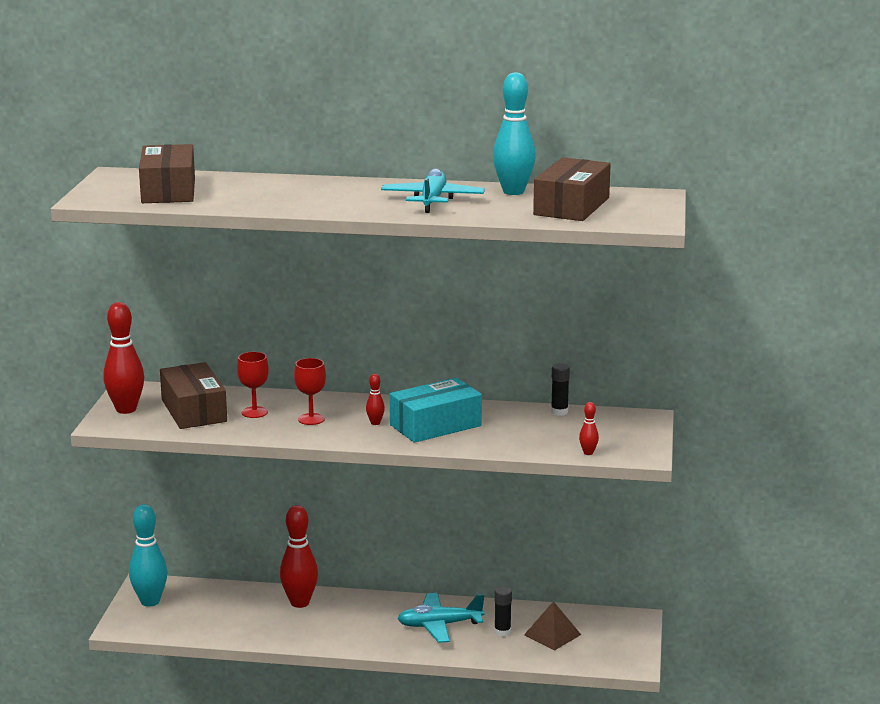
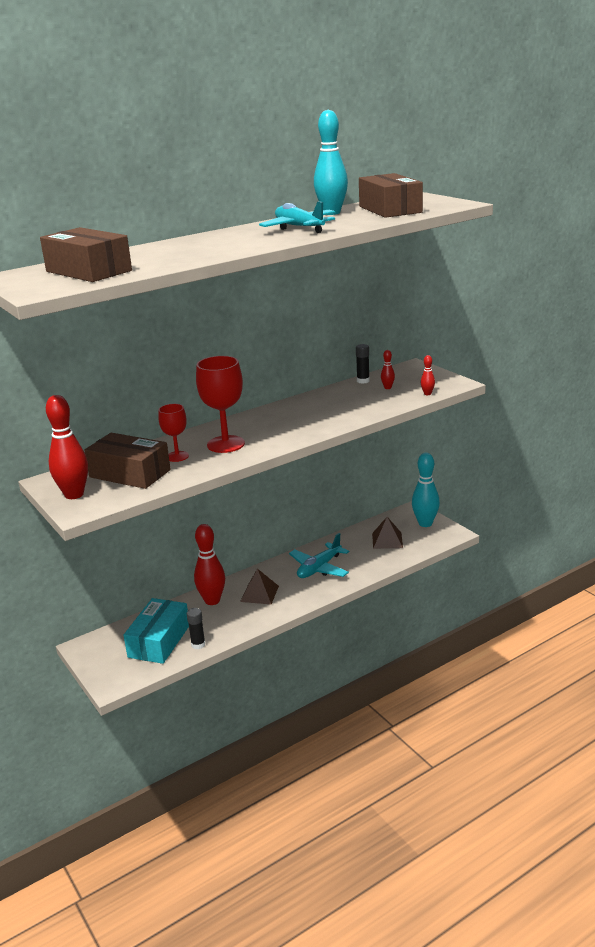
camera: 40 degrees left, 5 degrees up
turquoise bowling pin [129,504,167,607] -> turquoise bowling pin moved to [412,453,440,527]
red goblet [294,358,326,425] -> red goblet [196,356,245,453], size x1.69
red bowling pin [366,374,385,425] -> red bowling pin moved to [381,350,395,389]
turquoise box [390,378,482,443] -> turquoise box moved to [124,598,189,664]
black glue stick [494,586,512,637] -> black glue stick moved to [187,608,205,649]
none -> brown pyramid [240,569,279,604]

